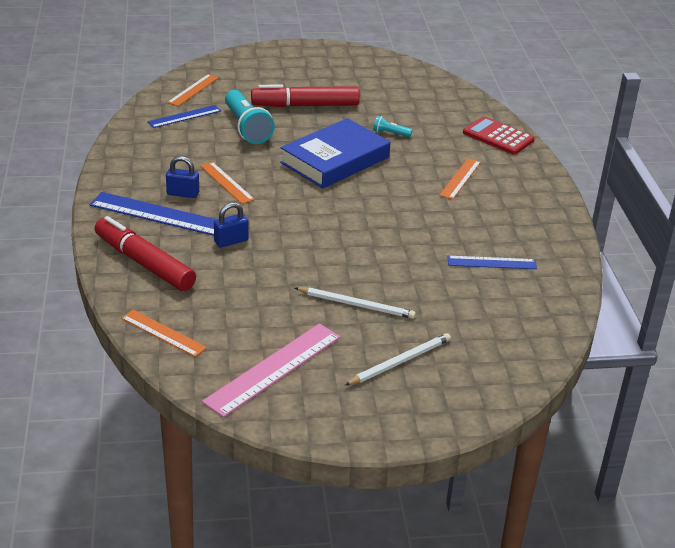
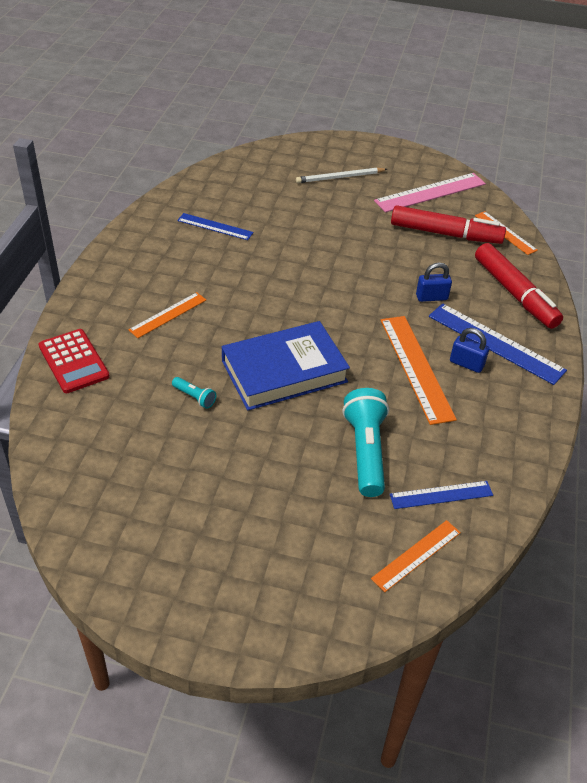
camera: 160 degrees left, 10 degrees up
orange ruler [200,162,255,204] -> orange ruler [381,316,457,425], size x1.66
red marker [251,85,360,107] -> red marker moved to [391,205,506,244]
white pencil [295,287,416,319] -> none

